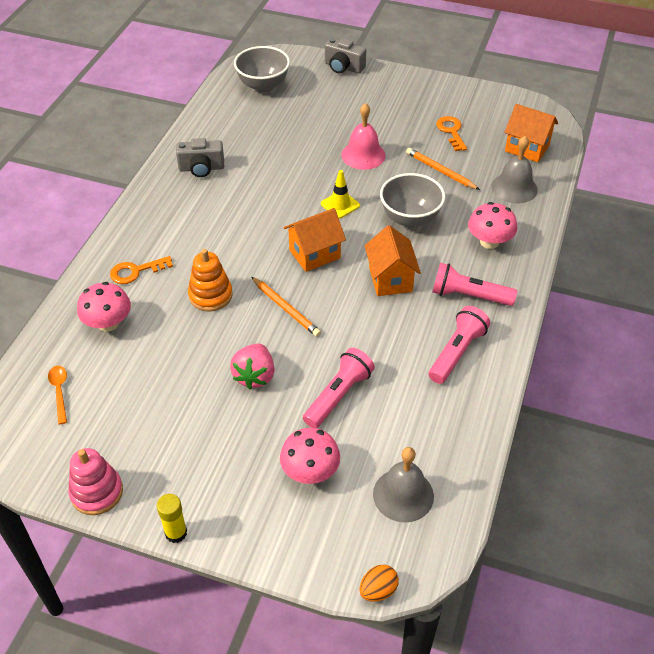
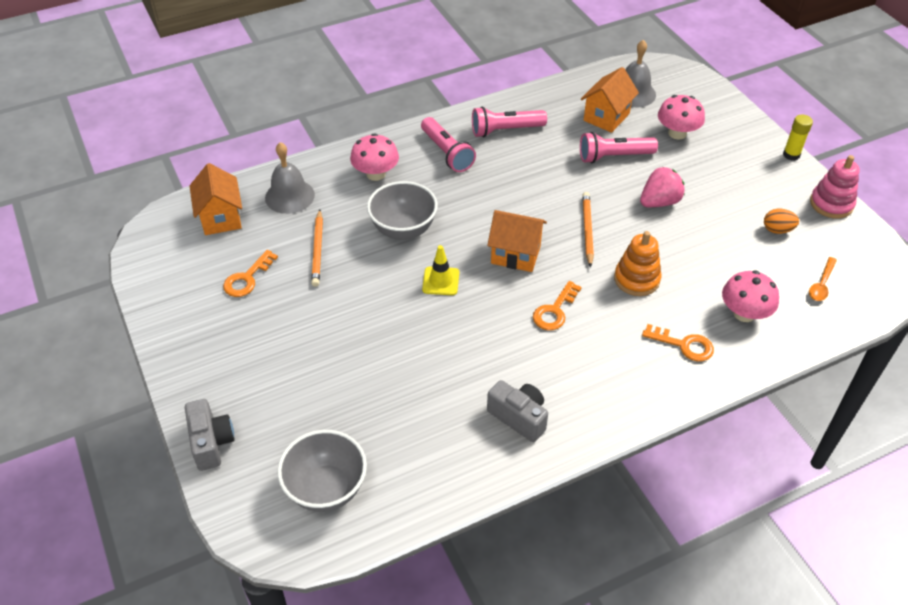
camera: 135 degrees left, 0 degrees up
pink bell [341,103,386,170] -> none
orange egg [359,565,399,601] -> orange egg moved to [764,209,799,234]
orange house [365,225,421,296] -> orange house moved to [581,67,639,133]
none -> orange key [533,281,582,330]

